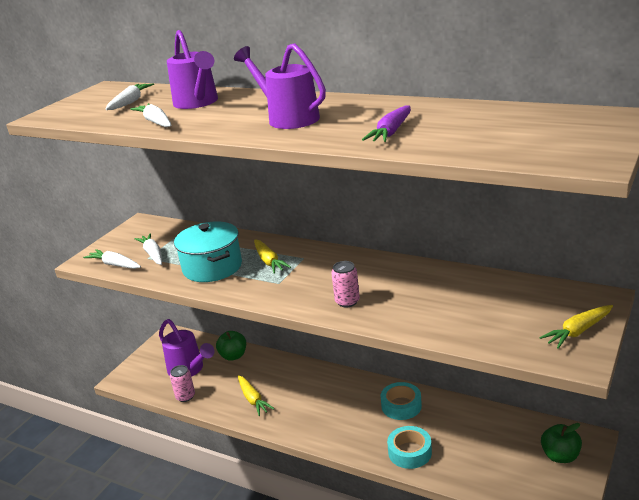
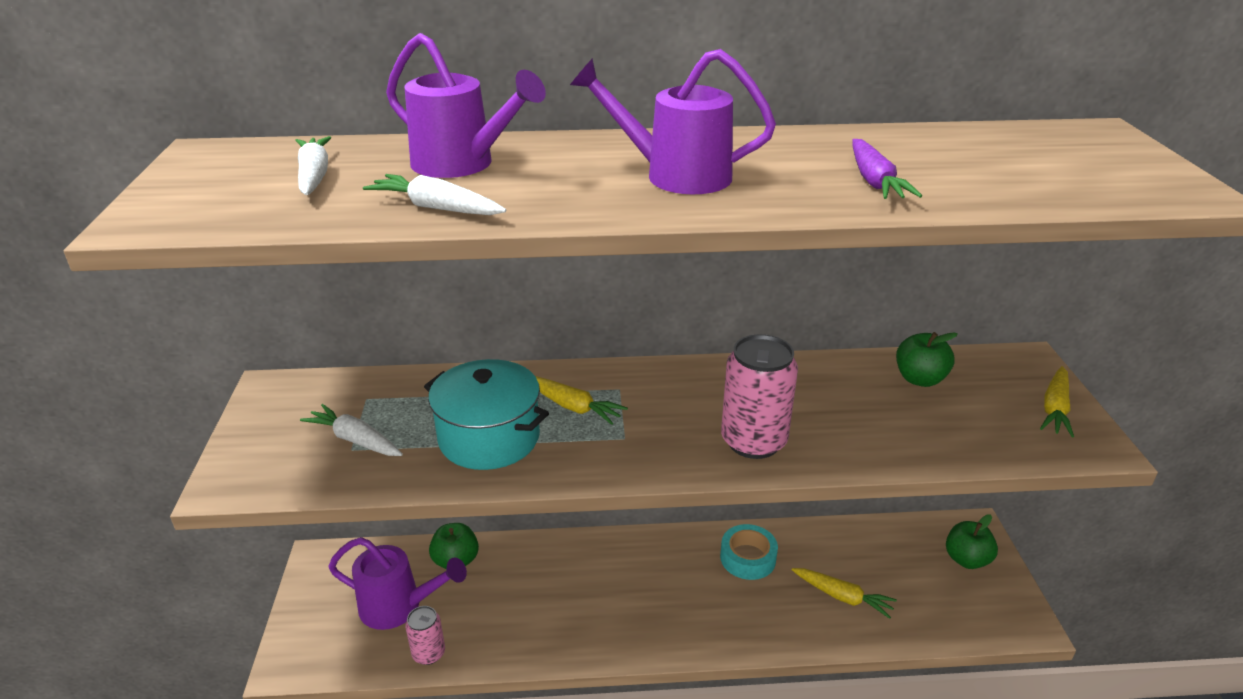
camera: 35 degrees left, 5 degrees up
white carrot [83,249,141,269] -> none
yellow carrot [238,375,275,416] -> yellow carrot moved to [792,568,897,619]
pink can [331,261,360,307] -> pink can [721,334,798,459], size x1.77
turquoise tape [387,426,432,469] -> none
none -> green apple [896,332,958,387]

